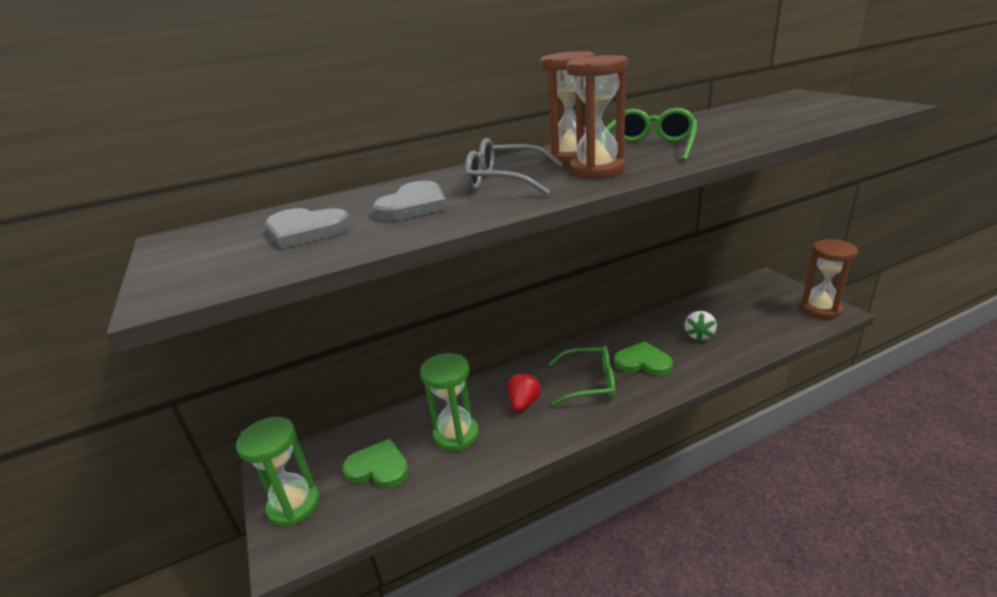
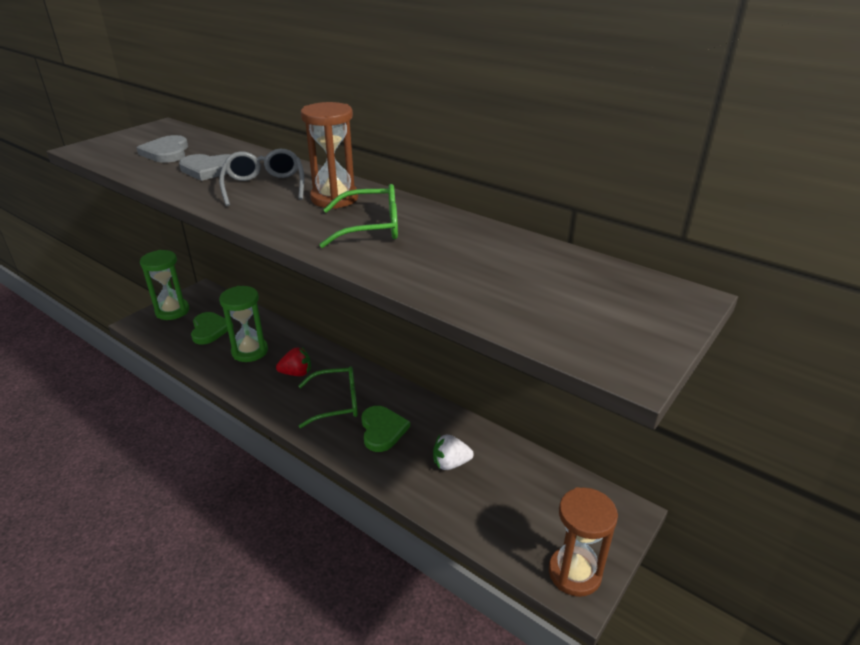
camera: 60 degrees right, 5 degrees up
green glasses [549,346,615,406] -> green glasses turned 75 degrees counterclockwise [298,367,358,428]
brown hourglass [566,55,628,179] -> none

